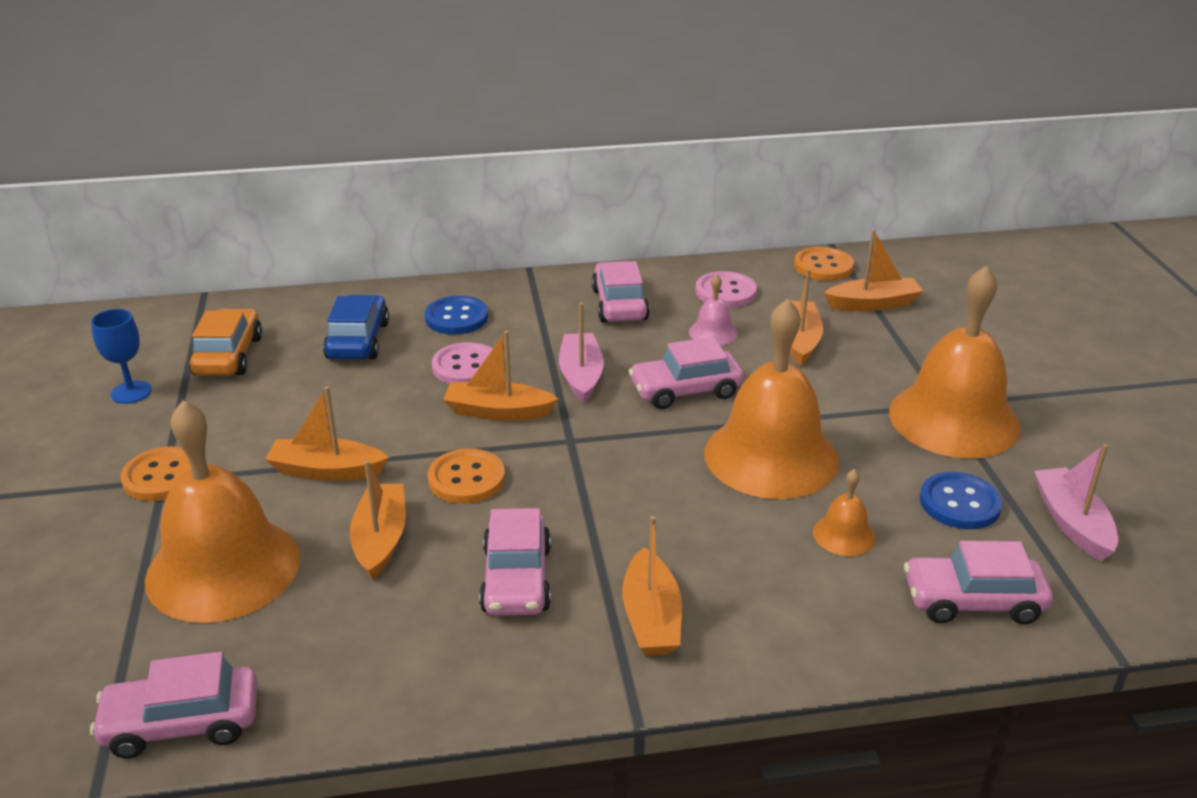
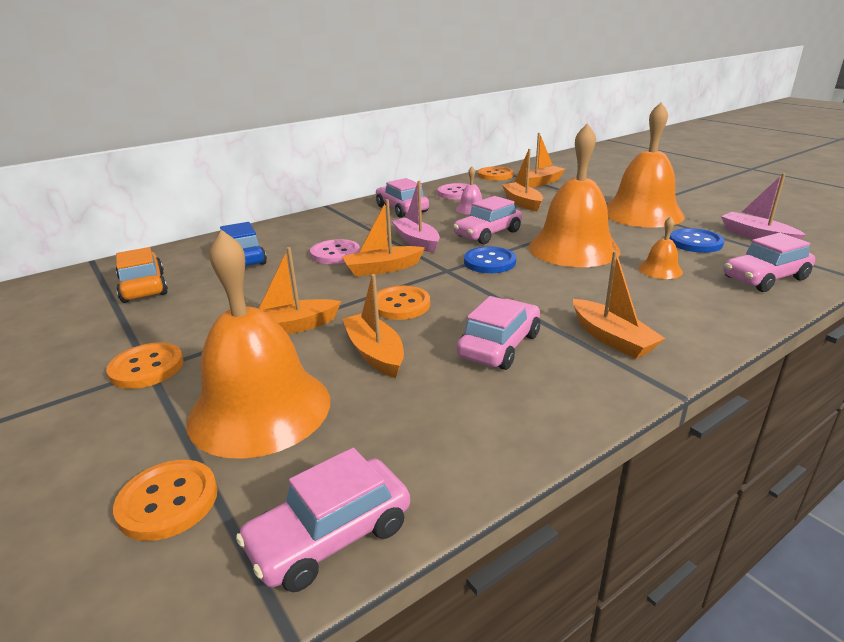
camera: 25 degrees left, 5 degrees down
blue goblet [91,309,152,404] -> none
blue button [425,296,488,335] -> blue button moved to [464,247,516,273]
pink car [479,508,551,616] -> pink car turned 120 degrees counterclockwise [457,296,540,370]
none -> orange button [113,460,218,541]

